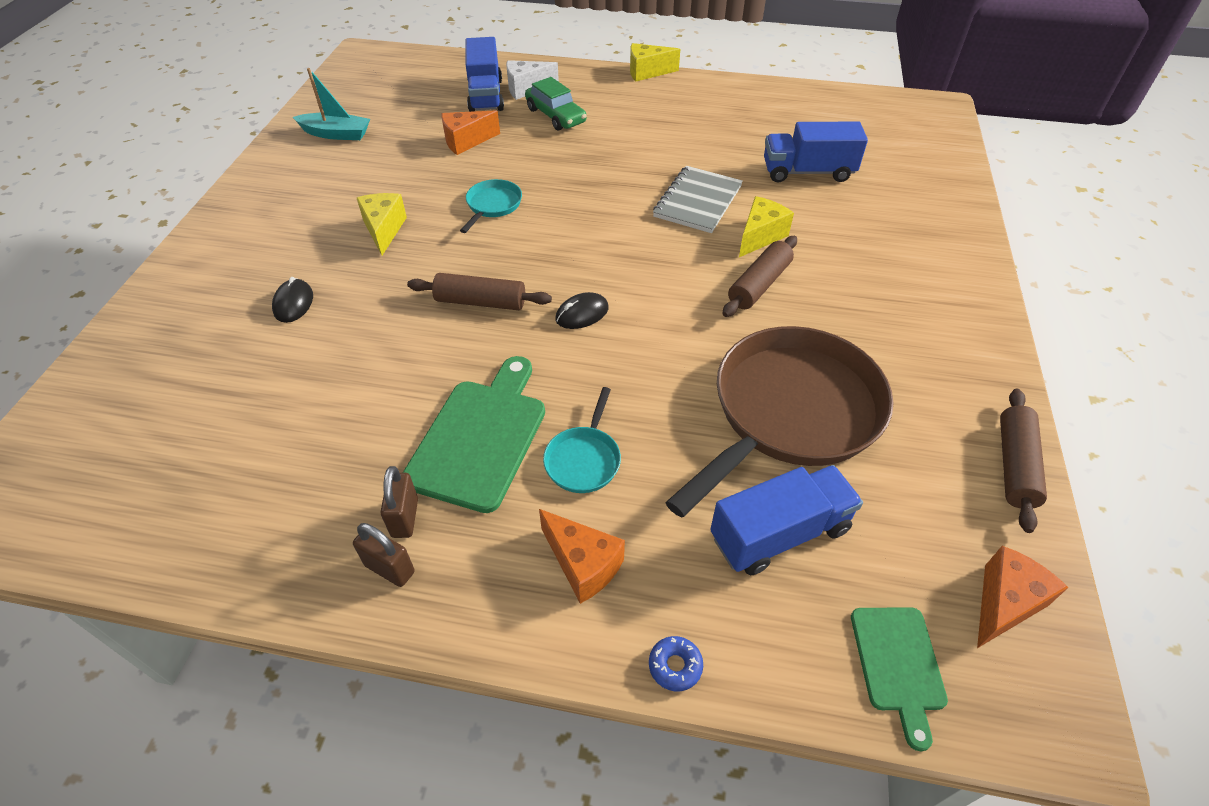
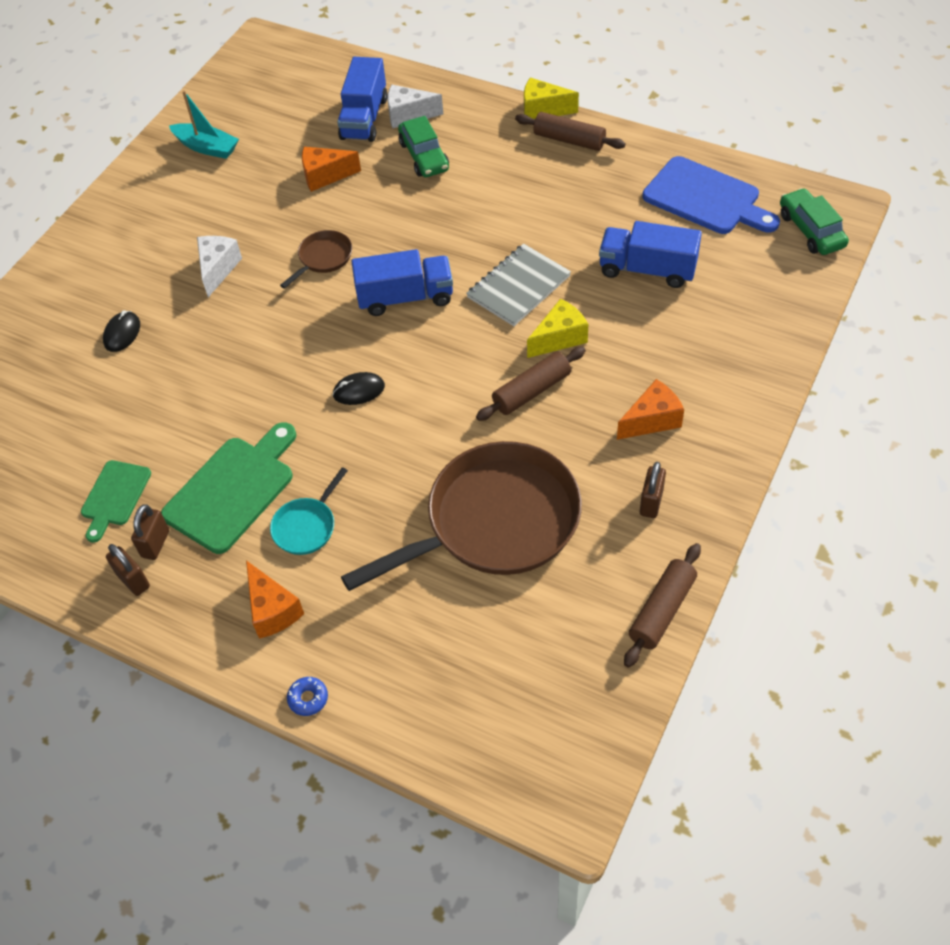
camera: 20 degrees right, 5 degrees up
yellow cheese [357,193,407,256] -> white cheese [197,236,242,297]
brown rolling pin [407,273,552,310] -> brown rolling pin moved to [515,112,625,151]
turquoise pan [460,179,522,233] -> brown pan [280,230,352,289]
blue truck [710,465,863,575] -> blue truck moved to [351,249,453,316]
green cutting board [851,607,948,751] -> green cutting board moved to [81,460,151,543]
orange cheese [977,546,1069,648] -> orange cheese moved to [617,379,684,440]
none -> brown padlock [640,462,666,518]
none -> blue cutting board [642,156,780,234]
none -> green car [780,188,849,255]

